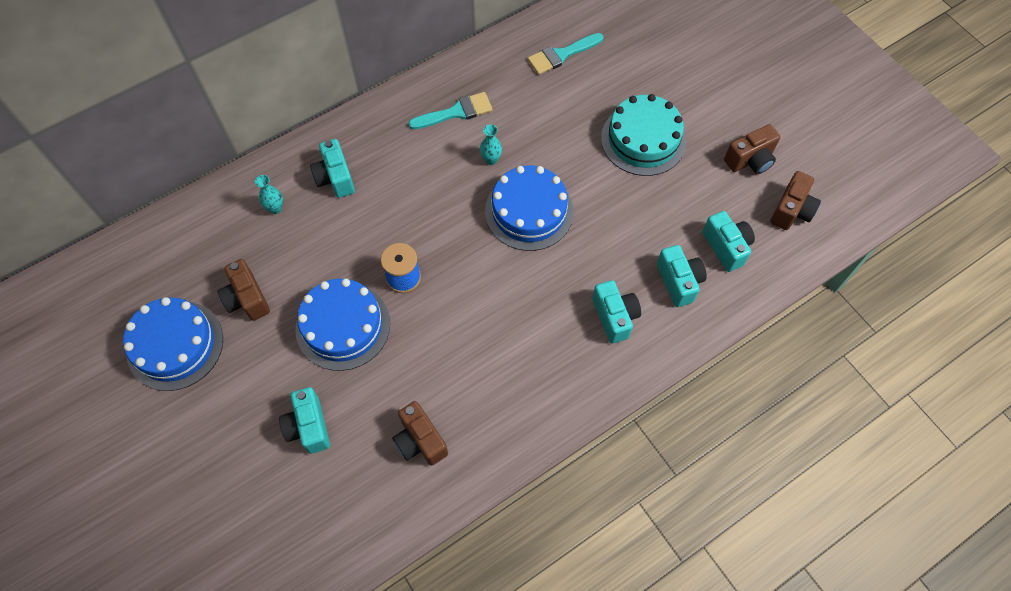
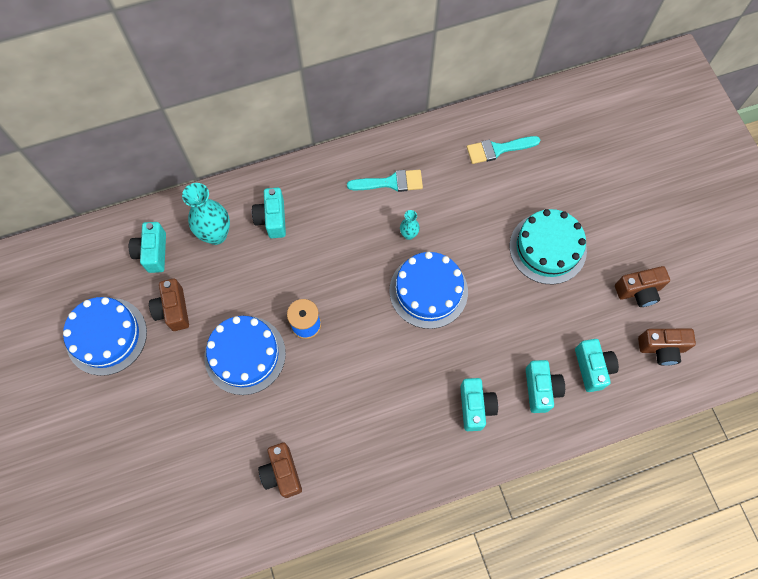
camera: 15 degrees right, 5 degrees up
turquoise vase [255,175,283,214] -> turquoise vase [182,183,230,245], size x1.99
turquoise camera [279,387,330,454] -> turquoise camera moved to [129,222,166,273]
brown camera [770,171,821,230] -> brown camera turned 45 degrees clockwise [638,329,696,366]

